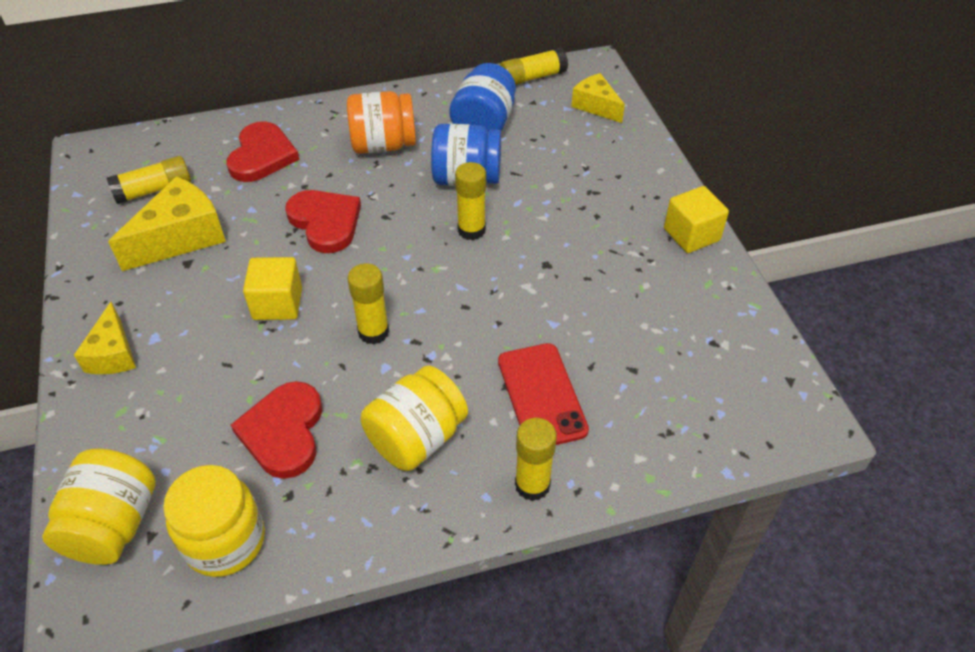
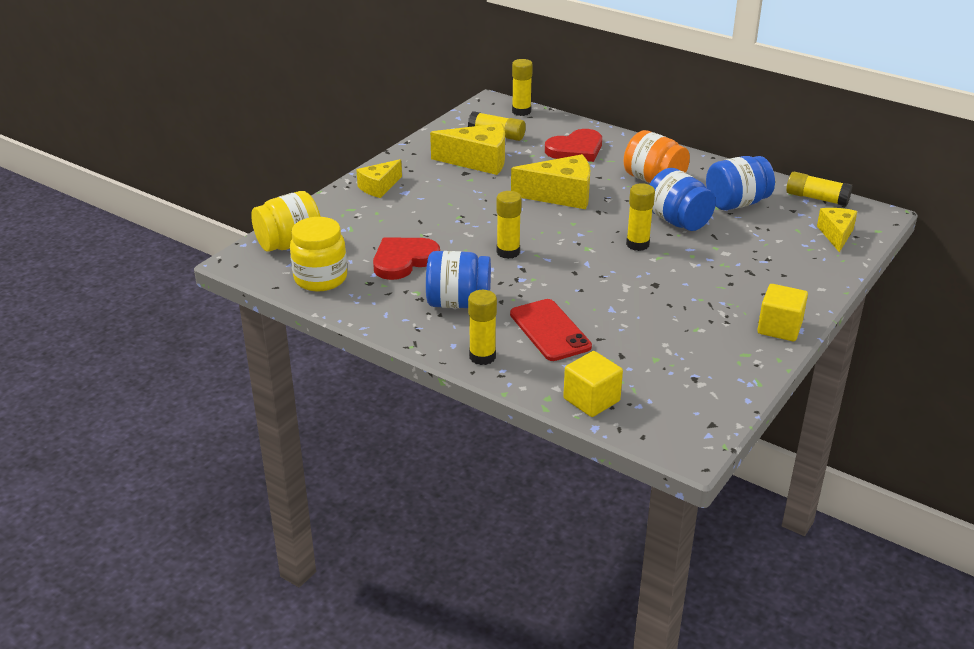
camera: 50 degrees right, 15 degrees down
yellow cube [243,257,302,320] -> yellow cube moved to [563,351,623,417]
red heart [285,190,361,253] -> yellow cheese [511,154,590,209]
yellow jar [361,366,468,471] -> blue jar [426,251,491,308]
red phone [498,343,589,445] -> red phone turned 60 degrees counterclockwise [510,299,592,361]
none -> yellow glue stick [512,59,533,116]

